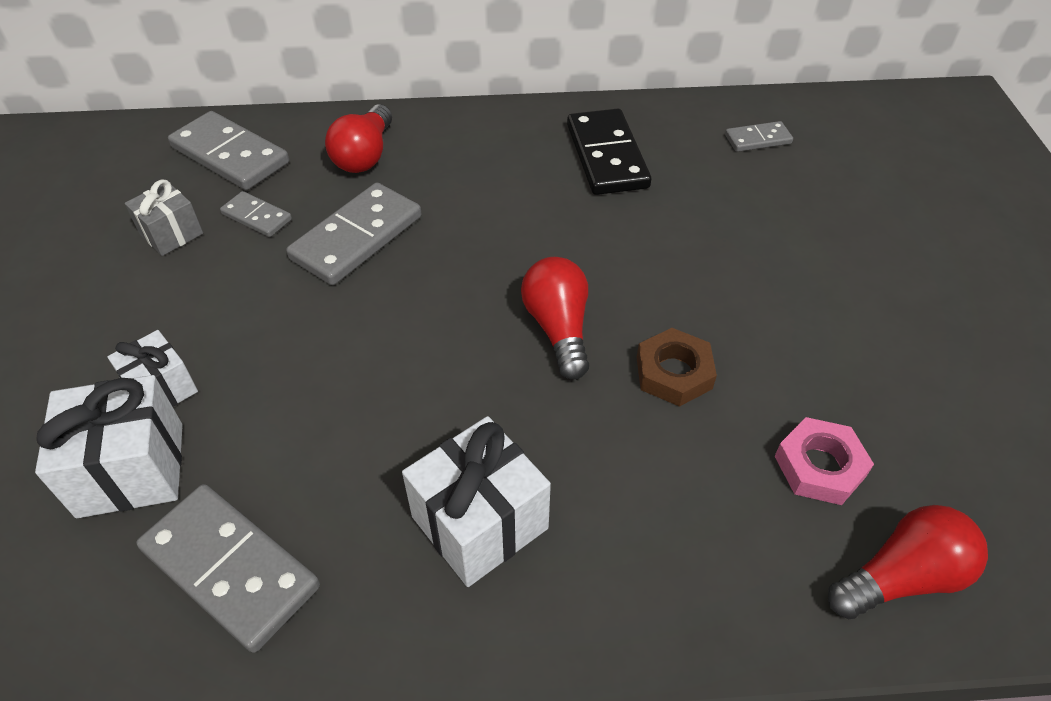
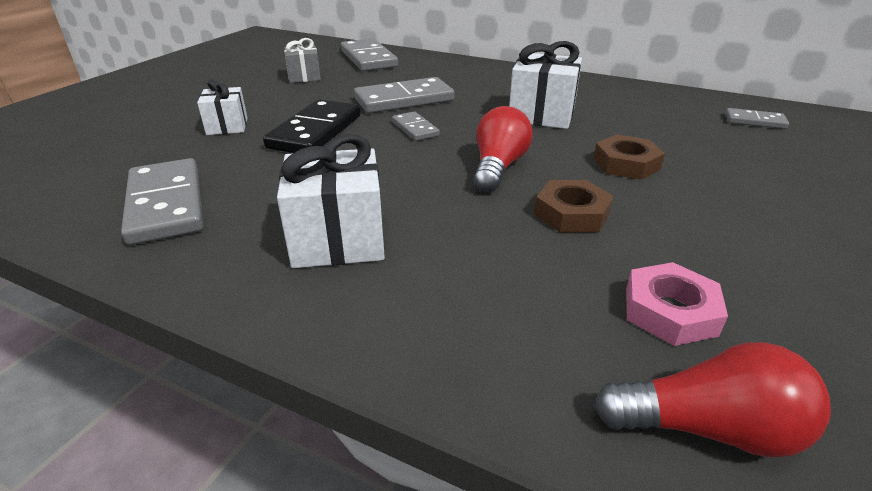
camera: 30 degrees right, 15 degrees down
white gift [35,375,183,518] -> white gift moved to [509,41,582,129]
grey domino [220,191,292,237] -> grey domino moved to [392,112,440,141]
red light bulb [325,104,392,173] -> none
black domino [567,108,651,195] -> black domino moved to [263,99,360,153]
none -> brown nut [593,135,665,180]

